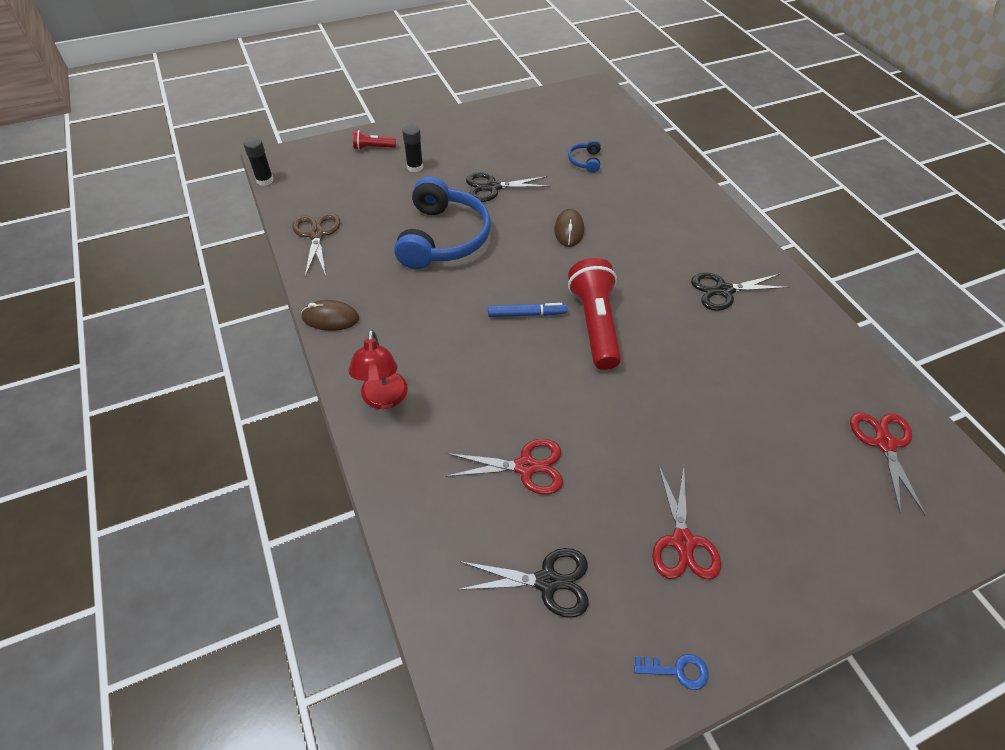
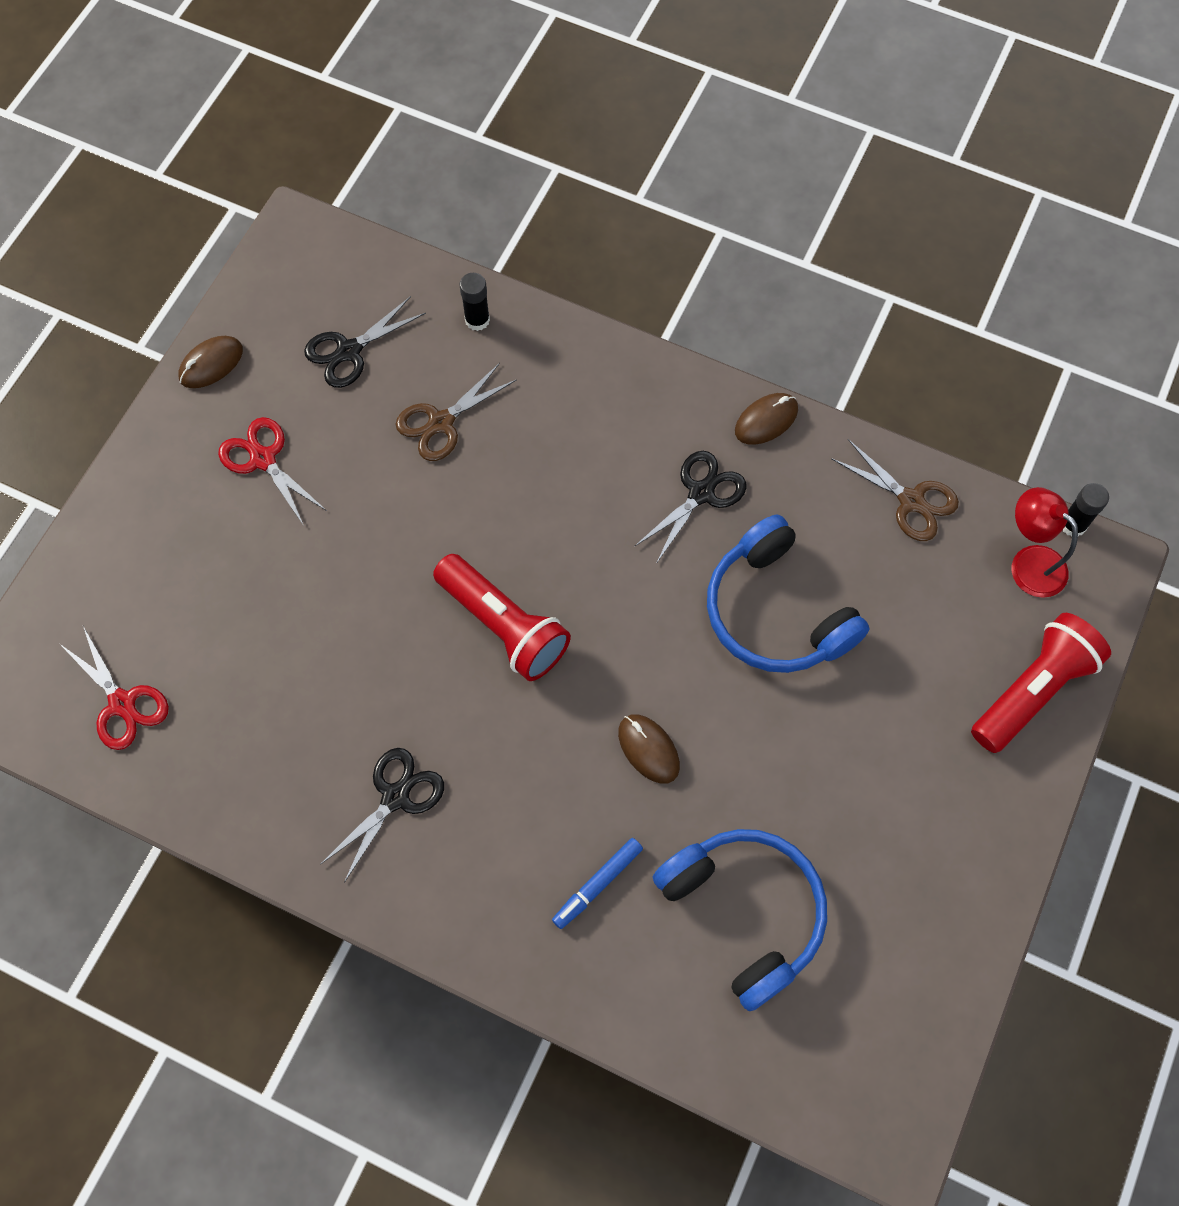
camera: 140 degrees right, 15 degrees up
red lamp [348,329,408,409] -> red lamp moved to [1011,487,1078,598]
red flashlight [353,130,396,150] -> red flashlight [971,613,1111,753], size x2.11
black glue stick [402,125,423,172] -> black glue stick moved to [459,273,490,331]
red scissors [445,439,563,495] -> brown scissors [396,363,517,461]
black scissors [466,172,551,202] -> black scissors moved to [634,451,747,564]
blue marker [488,303,567,317] -> blue marker moved to [552,838,643,929]
blue headphones [568,140,601,173] -> blue headphones [653,829,827,1011], size x2.36
blue key [634,654,709,690] -> brown mouse [178,336,243,388]

